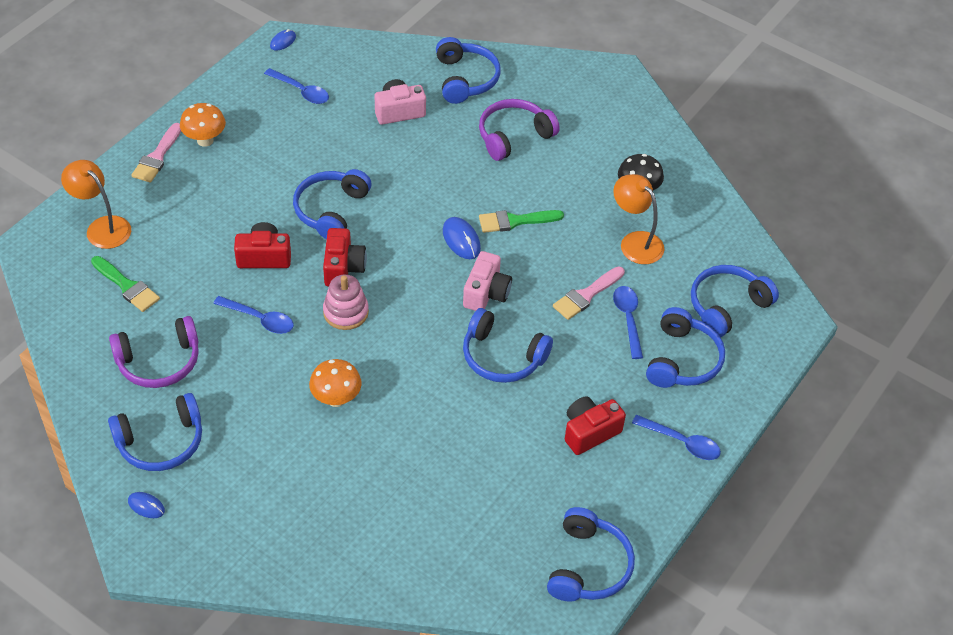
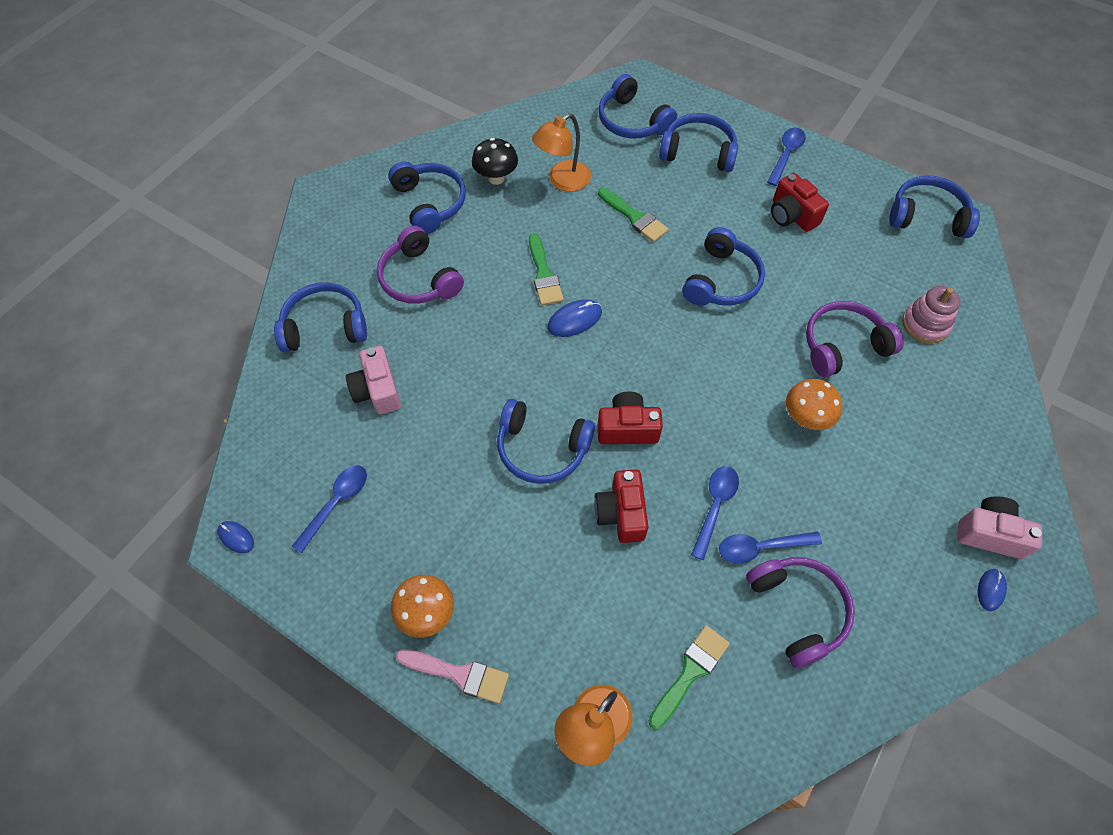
camera: 90 degrees left, 10 degrees up
blue headphones [108,393,202,471] -> blue headphones moved to [388,162,466,234]
pink stacking toy [323,274,369,330] -> pink stacking toy moved to [902,286,960,344]
pink camera [463,251,512,311] -> pink camera moved to [958,496,1042,559]
pink brush [553,266,625,320] -> green brush [598,188,669,242]
blue spoon [613,286,643,359] -> blue spoon moved to [719,532,822,563]
none -> purple headphones [806,301,904,377]

